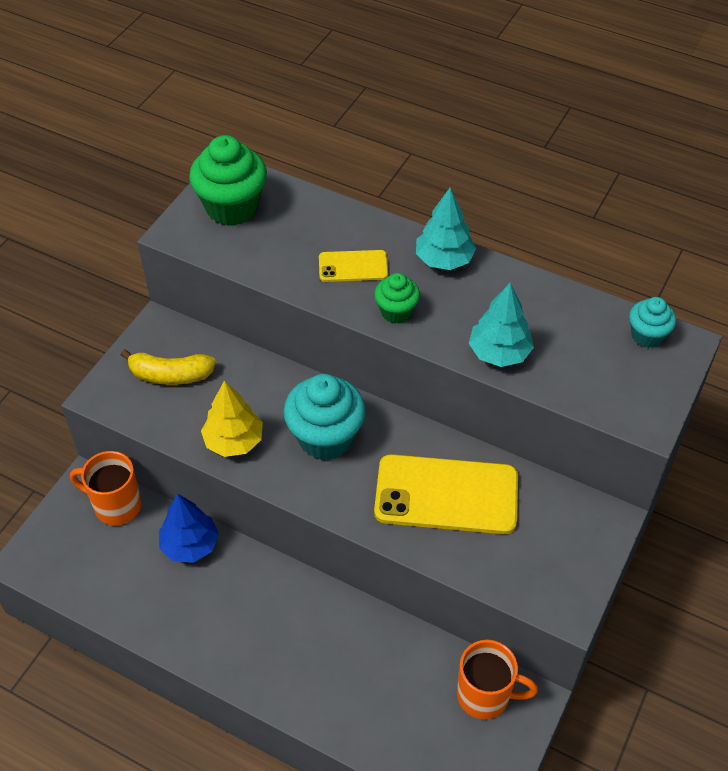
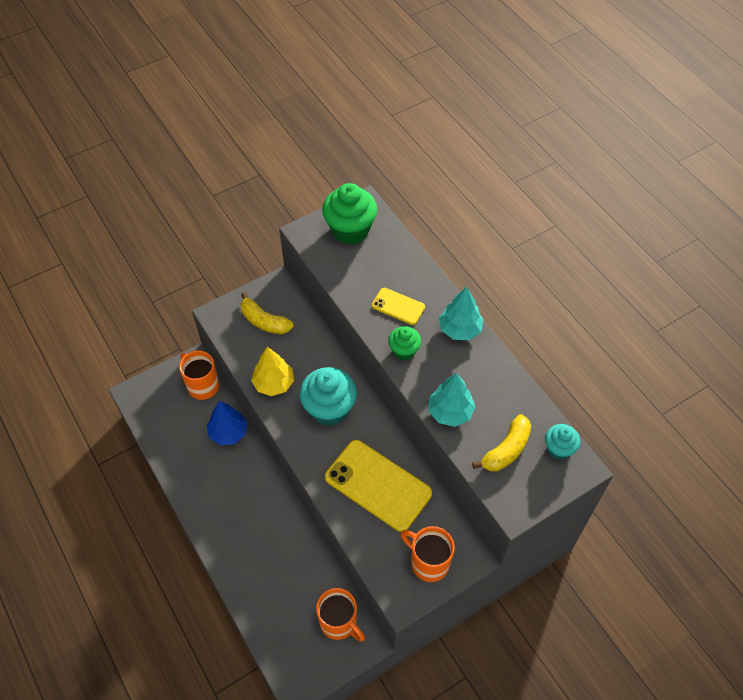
camera: 30 degrees right, 5 degrees up
none -> orange mug [401,526,455,582]
none -> yellow banana [472,414,531,471]

